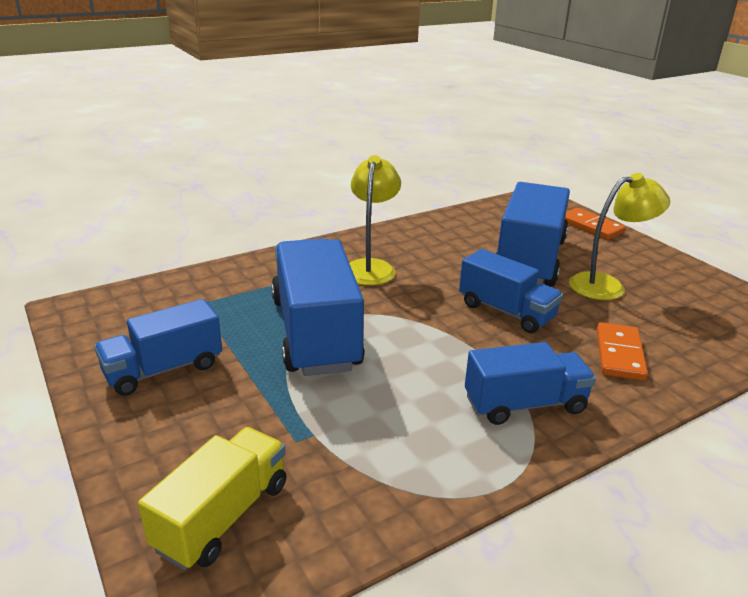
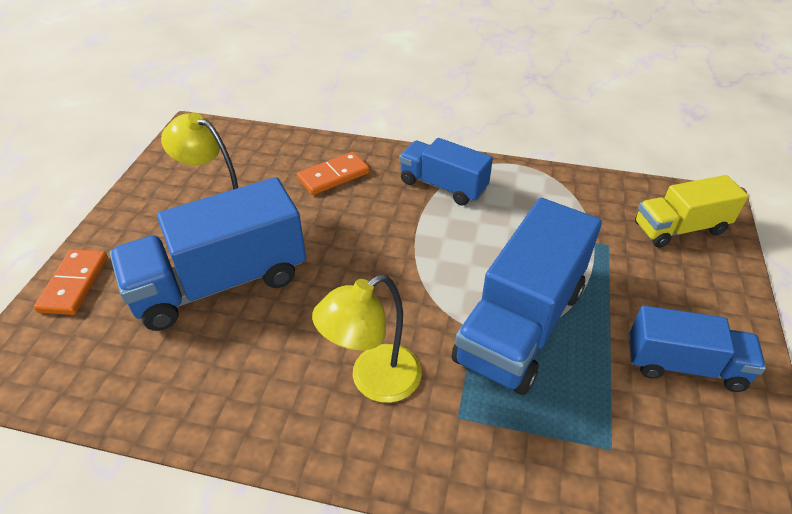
camera: 135 degrees left, 15 degrees up
blue truck [459,249,563,333] -> none

